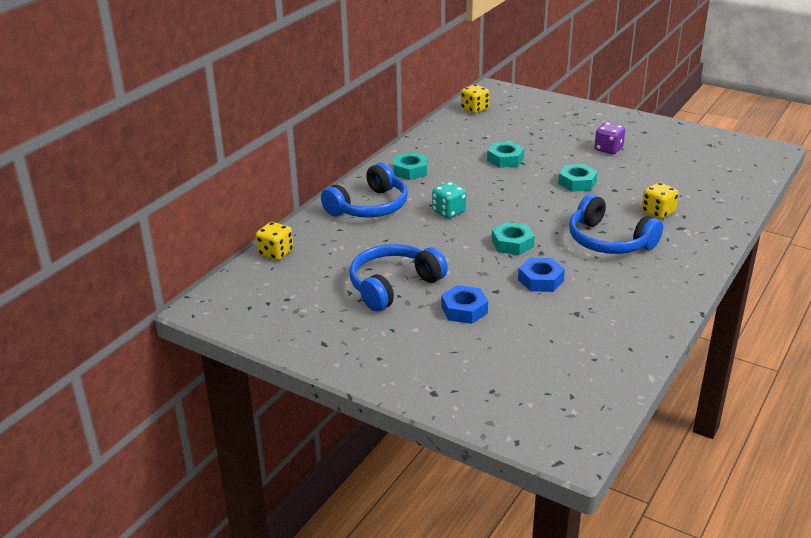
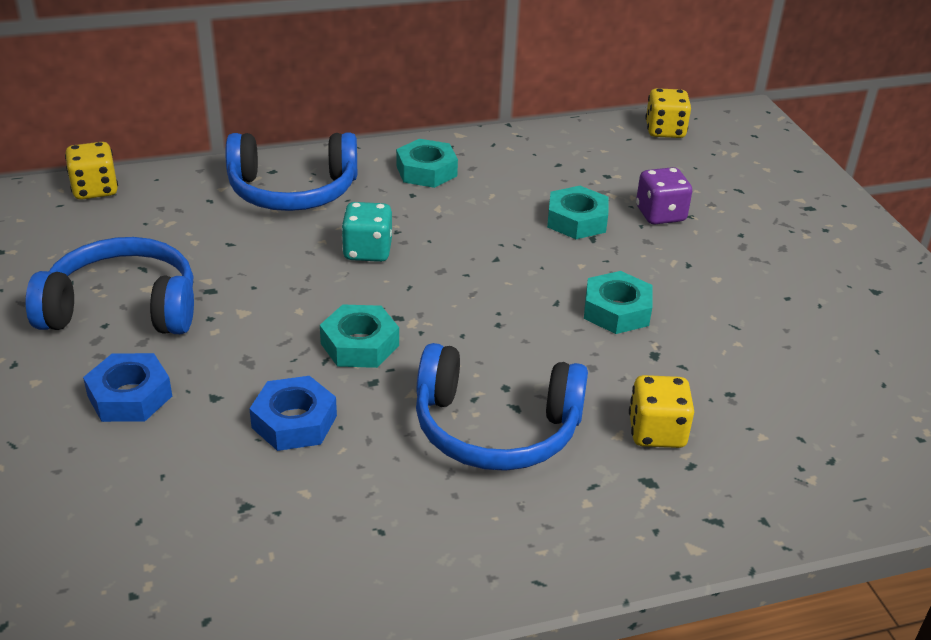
camera: 40 degrees right, 5 degrees up
blue headphones [569,194,663,254] -> blue headphones turned 75 degrees counterclockwise [416,343,588,471]
purple dice [594,122,625,154] -> purple dice moved to [636,167,692,225]

